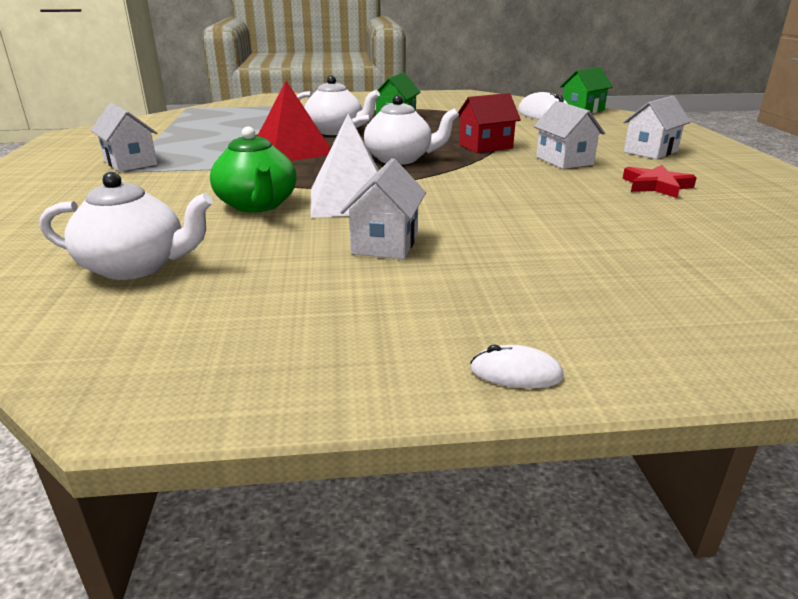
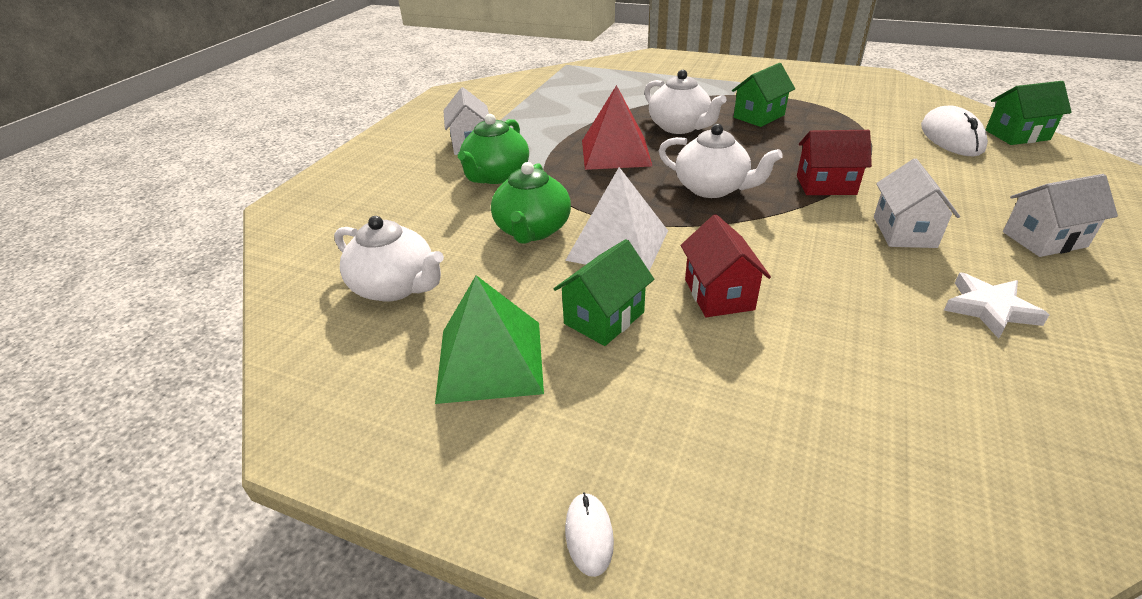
camera: 30 degrees right, 10 degrees up
white house [340,158,426,259] -> green house [554,239,654,346]
white mouse [470,344,564,389] -> white mouse turned 45 degrees clockwise [565,492,614,577]
red star [623,165,697,198] -> white star [944,273,1049,339]
none -> green pyramid [435,275,544,404]
none -> green teapot [458,114,529,184]
none -> red house [681,214,771,317]

